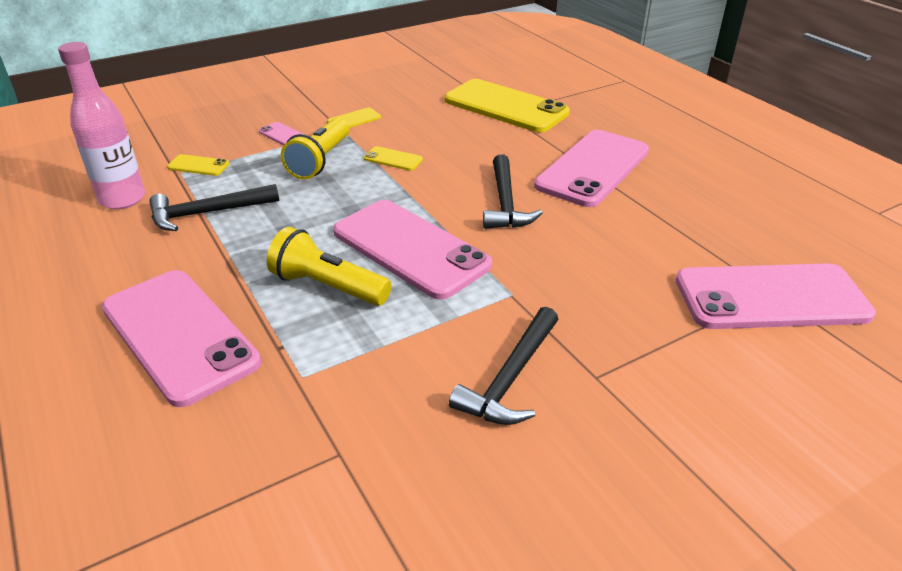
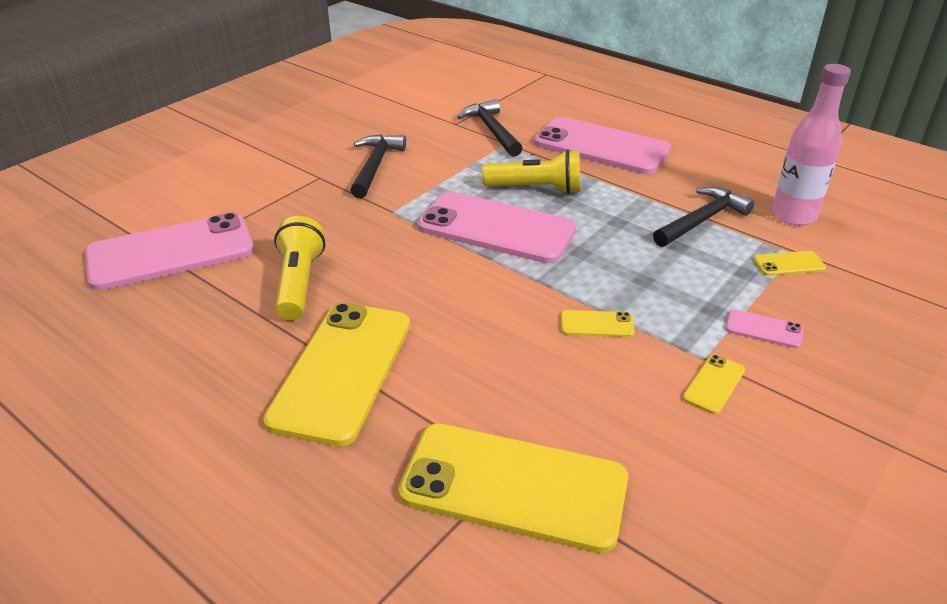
camera: 160 degrees right, 0 degrees up
yellow flashlight [281,118,350,179] -> yellow flashlight moved to [274,216,325,320]
black hammer [483,154,543,229] -> black hammer moved to [457,99,522,157]
pink phone [534,130,649,207] -> yellow phone [263,303,410,447]

